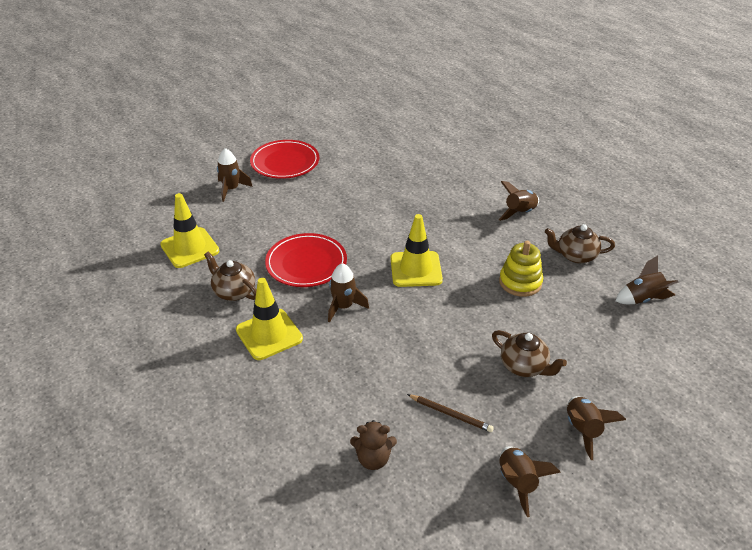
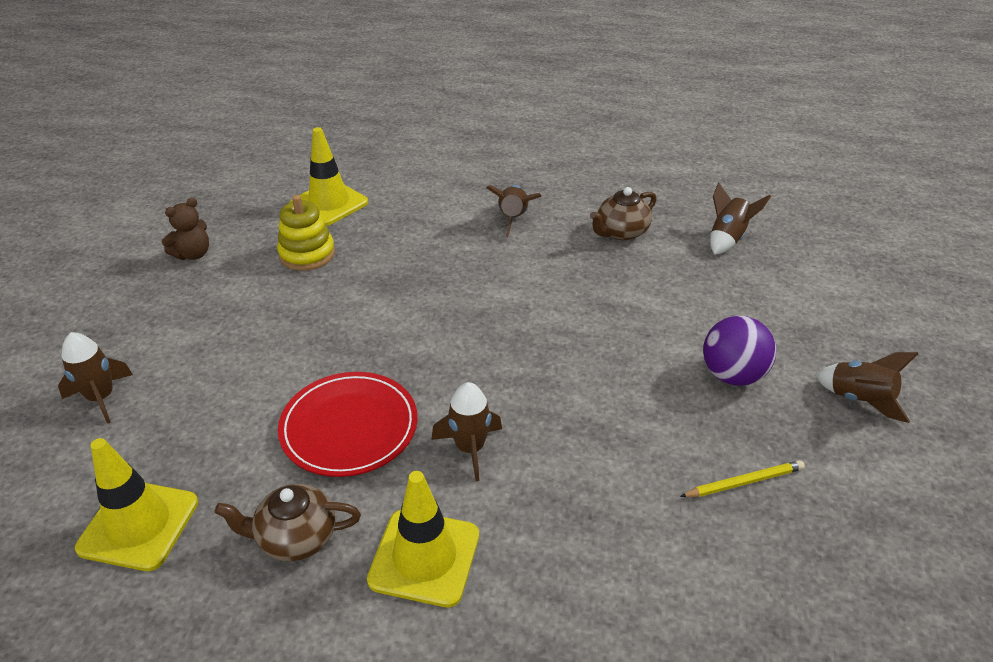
camera: 45 degrees left, 0 degrees up
red plate [250,140,319,179] -> none
brown teddy bear [350,420,397,470] -> brown teddy bear moved to [162,198,209,260]
yellow traffic cone [391,214,443,287] -> yellow traffic cone moved to [290,127,368,226]
brown pencil [407,394,494,432] -> yellow pencil [680,460,805,497]
brown teapot [492,330,567,377] -> purple ball [703,316,776,386]
yellow stacking toy [499,241,543,297] -> yellow stacking toy moved to [277,195,335,271]
brown rocket [499,446,561,517] -> none

